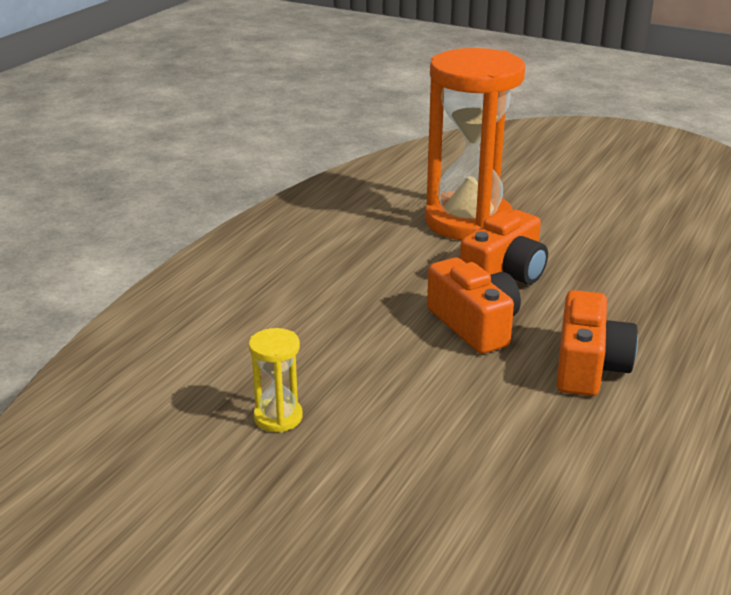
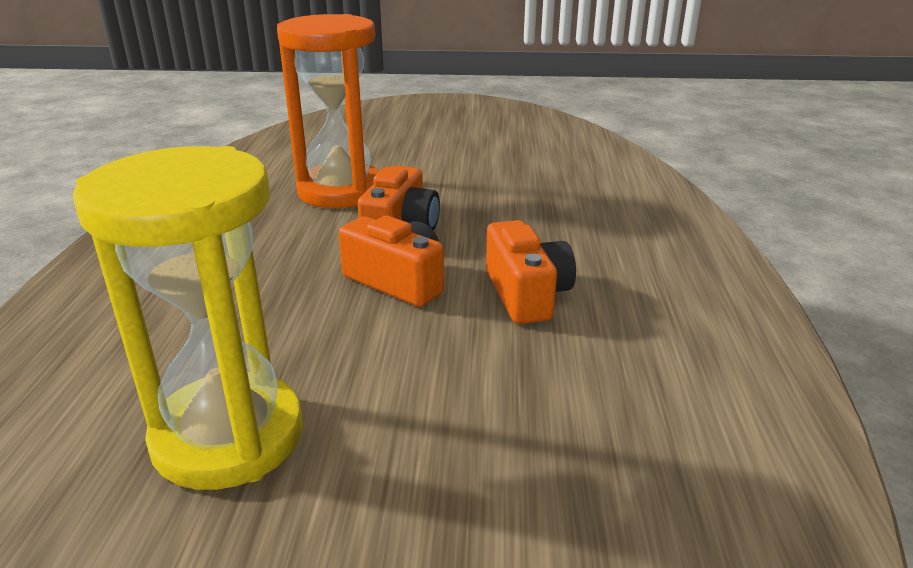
camera: 25 degrees left, 0 degrees up
yellow hourglass [249,328,303,433] -> yellow hourglass [73,146,303,490], size x2.45

